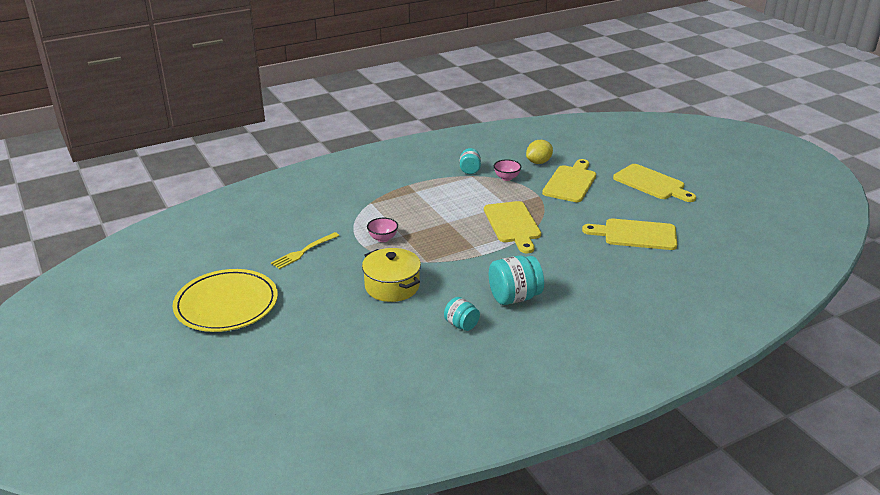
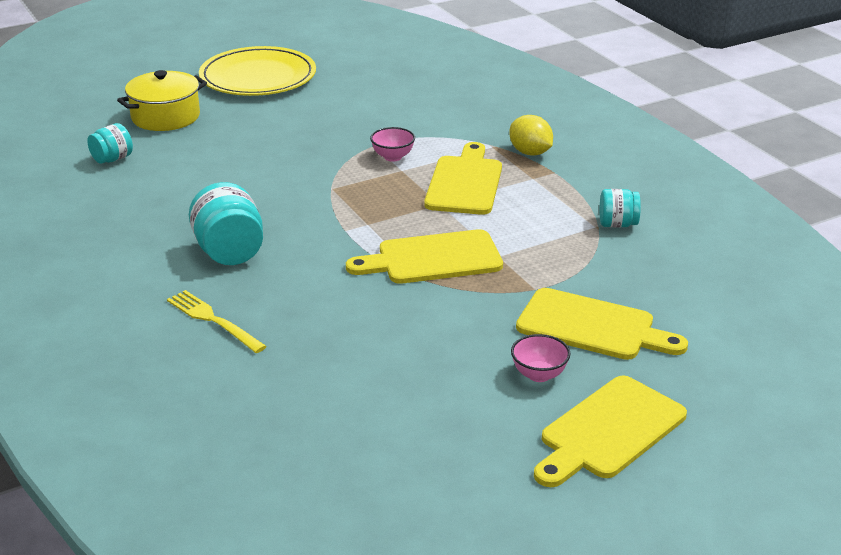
camera: 90 degrees right, 0 degrees up
yellow fork [271,232,339,269] -> yellow fork moved to [167,290,267,353]
yellow pot [362,248,421,302] -> yellow pot moved to [117,70,207,131]
turquoise jar [444,297,480,331] -> turquoise jar moved to [87,123,133,164]
pink bowl [494,159,521,181] -> pink bowl moved to [511,334,570,382]
yellow lemon [526,140,553,164] -> yellow lemon moved to [509,115,553,156]
yellow cutting board [582,218,677,250] -> yellow cutting board moved to [424,142,502,215]

